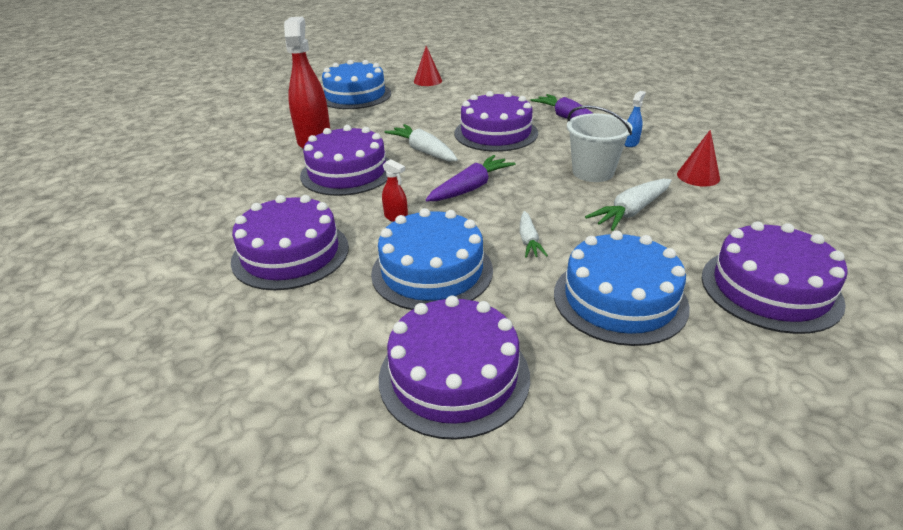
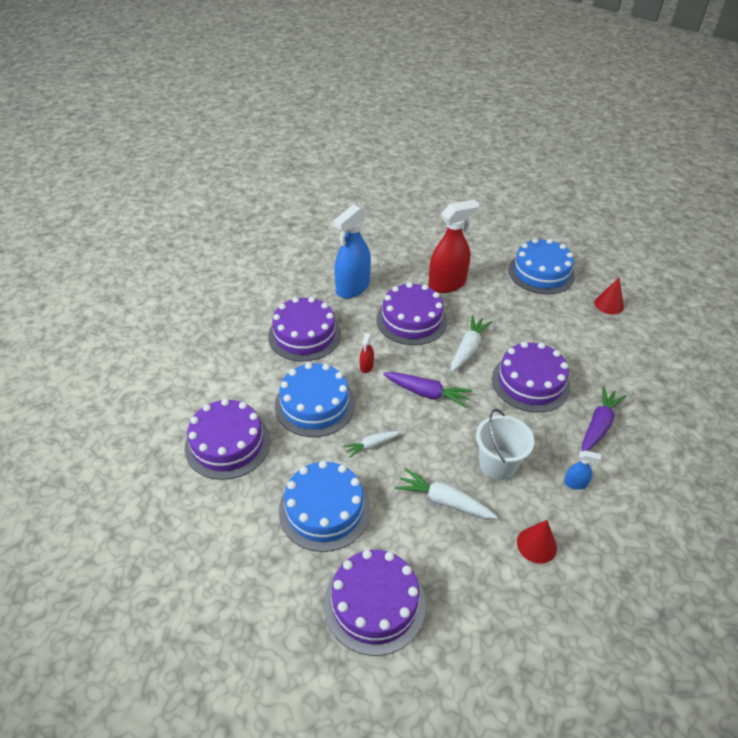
camera: 65 degrees right, 10 degrees up
none -> blue spray bottle [333,205,371,299]

